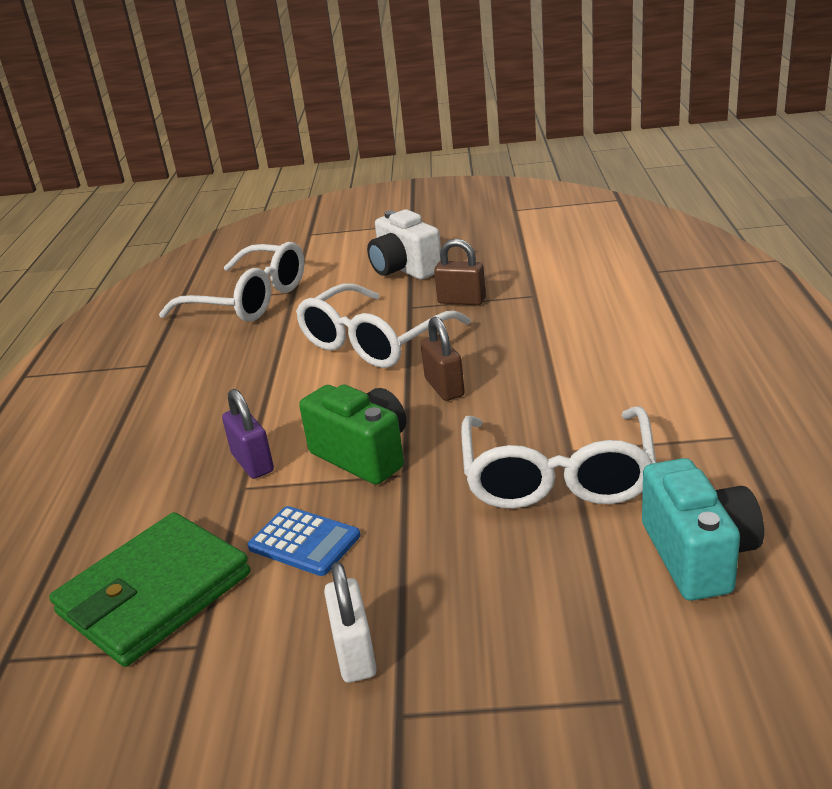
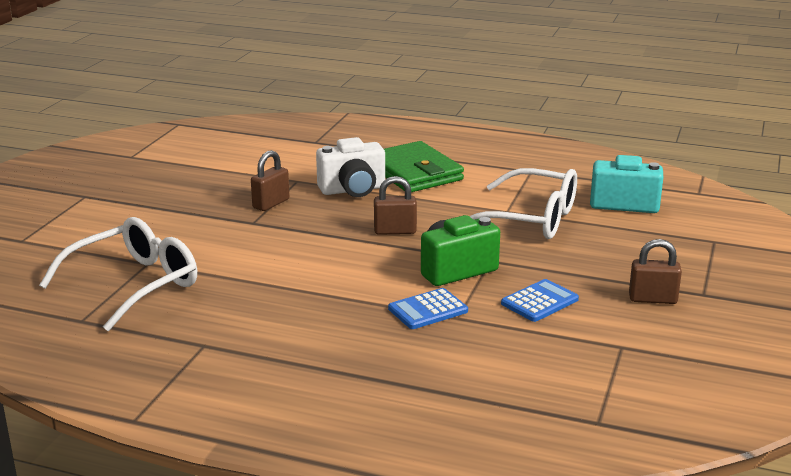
camera: 75 degrees left, 5 degrees down
green wallet [49,512,251,667] -> green wallet moved to [384,141,464,192]
purple padlock [222,389,274,479] -> blue calculator [388,288,468,329]
white glasses [296,283,471,368] -> none
white padlock [324,562,377,683] -> brown padlock [629,239,682,304]
white camera [367,209,441,279] -> white camera moved to [316,137,385,197]

